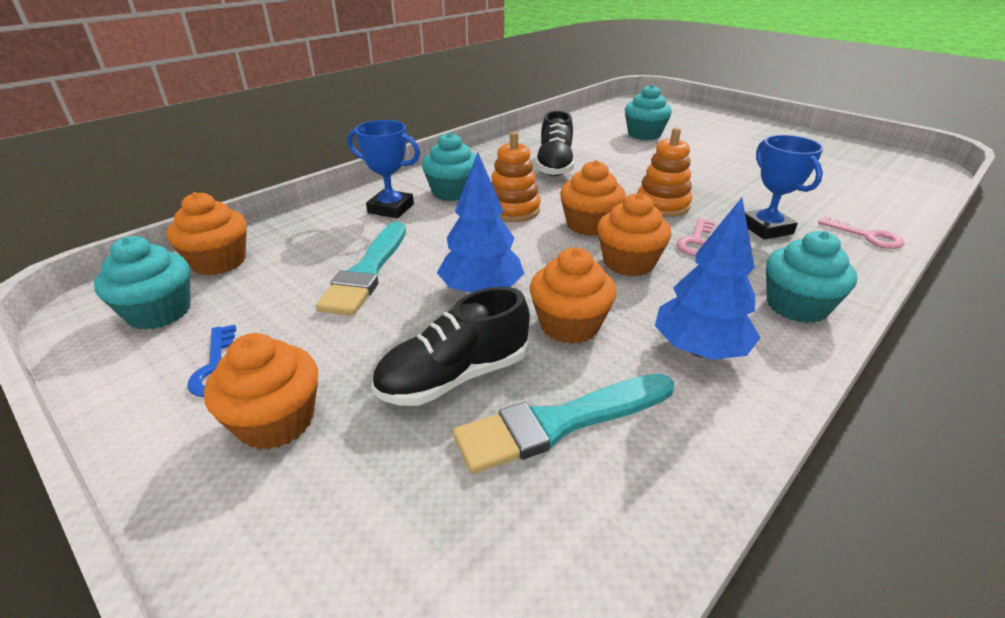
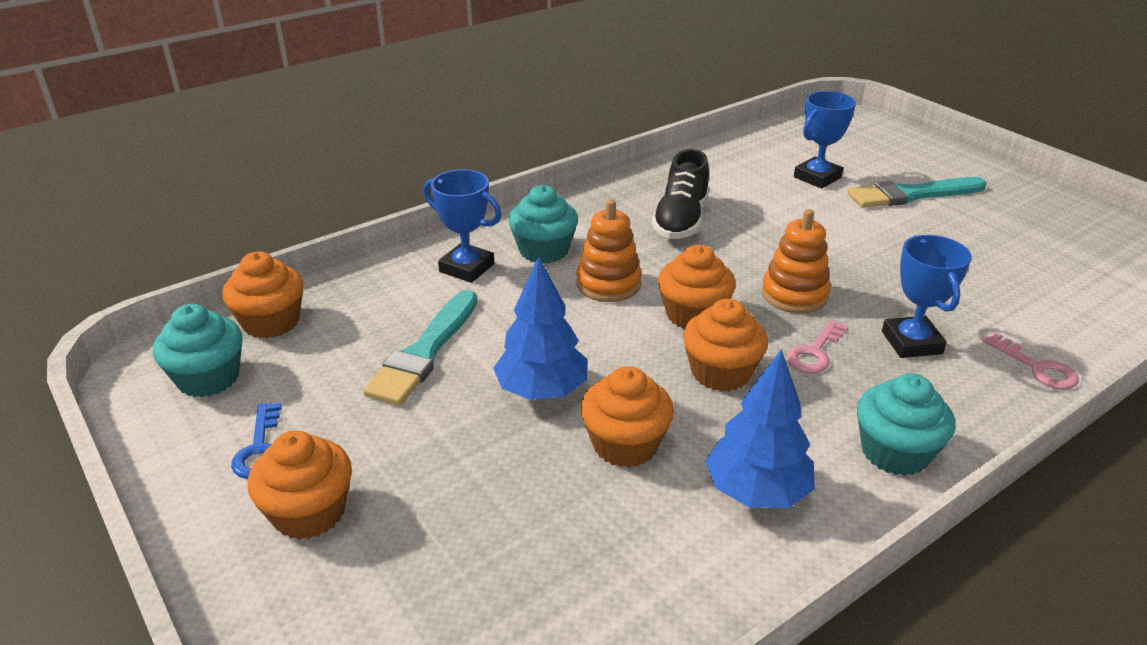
camera: 10 degrees right, 0 degrees up
black shoe [371,287,530,406] -> none
turquoise brush [453,374,674,474] -> turquoise brush moved to [847,177,987,208]
turquoise cupcake [625,84,672,140] -> blue trophy [794,91,856,188]

